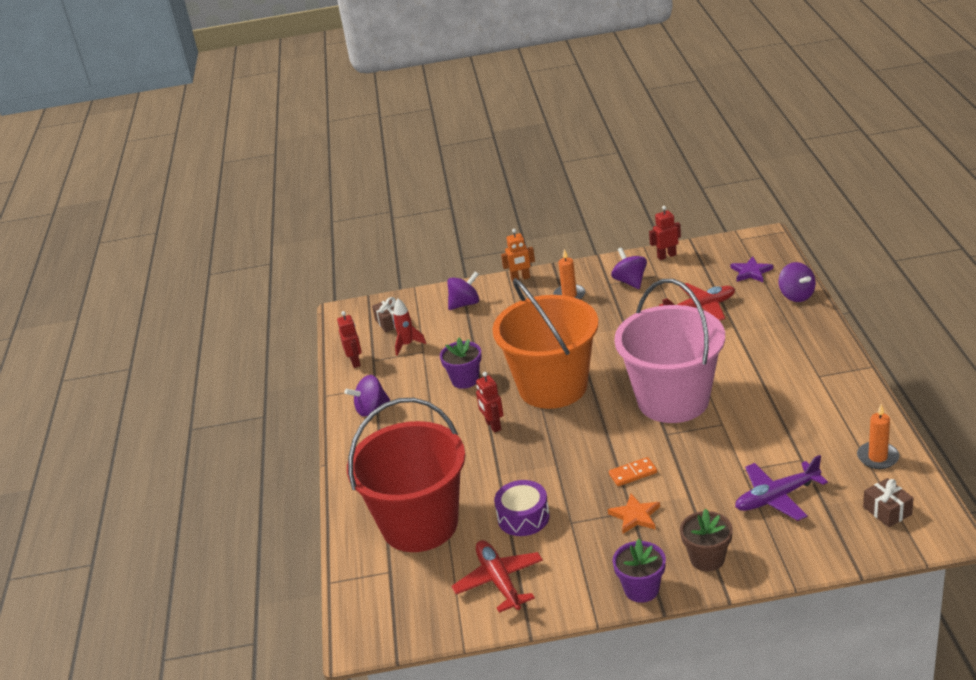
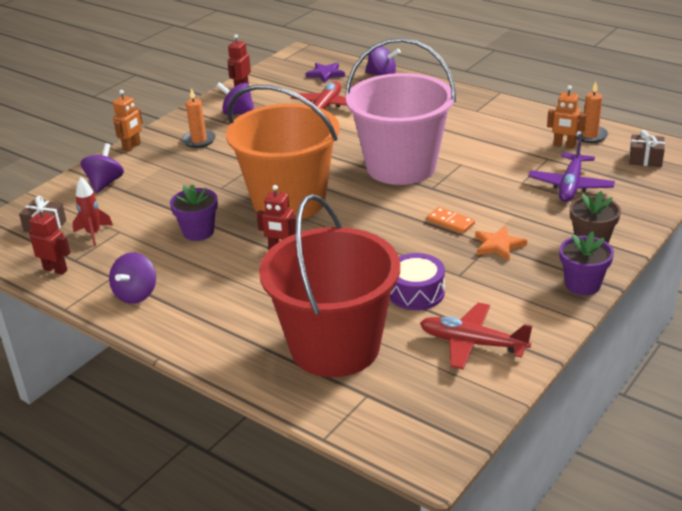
camera: 50 degrees left, 0 degrees up
orange domino [609,457,657,486] -> orange domino turned 75 degrees counterclockwise [427,207,475,233]
none -> orange robot [547,86,586,148]

